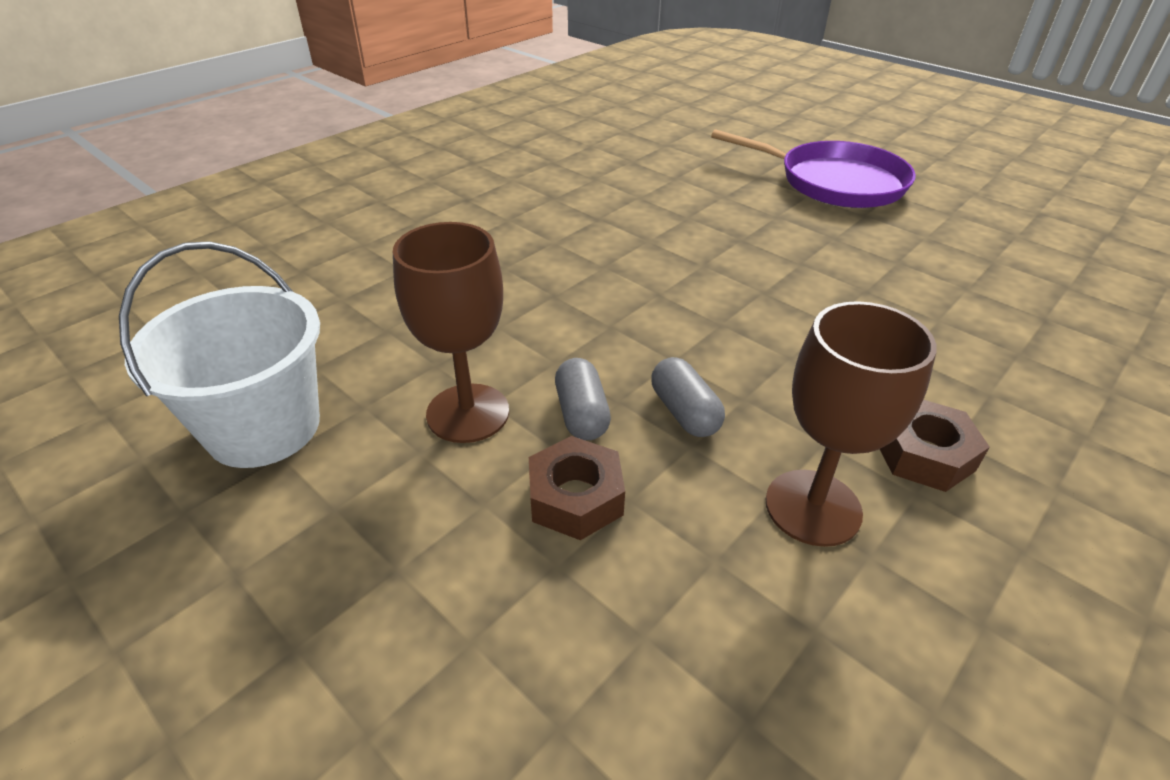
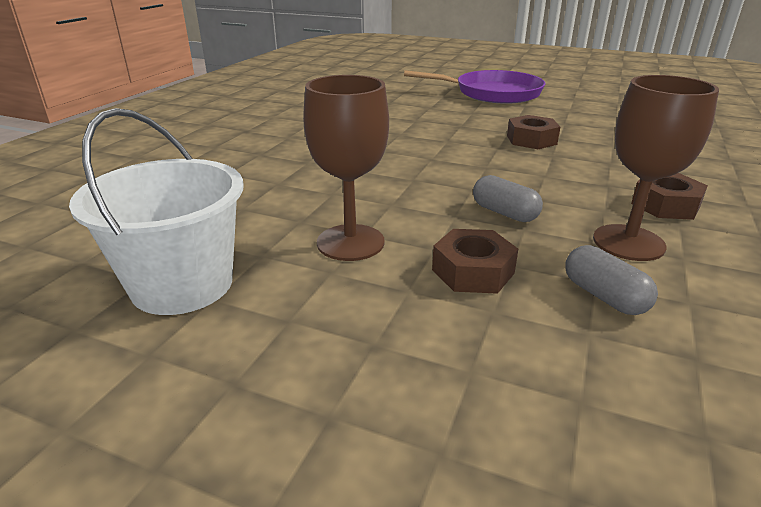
camera: 20 degrees left, 10 degrees down
grey capsule [555,358,611,440] -> grey capsule moved to [565,245,658,315]
none -> brown nut [507,115,560,149]

